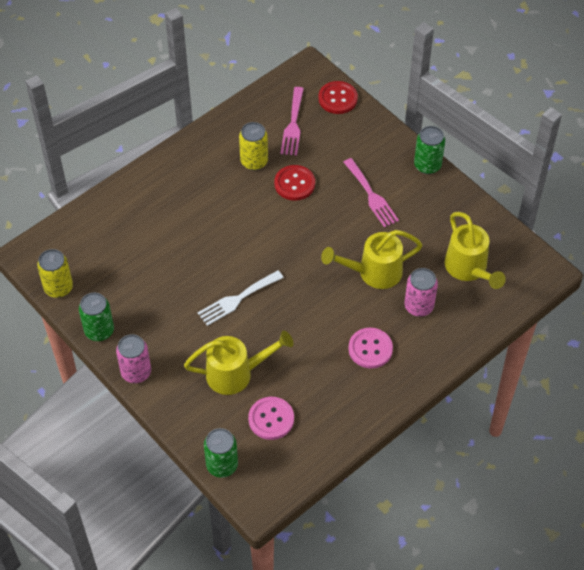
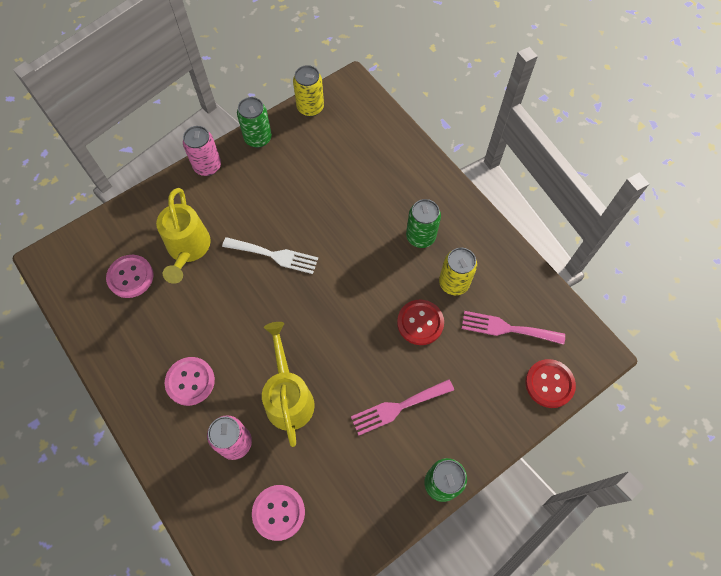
camera: 95 degrees right, 10 degrees up
white fork [198,270,284,326] -> white fork turned 135 degrees clockwise [222,237,318,274]
green can [204,428,238,478] -> green can moved to [406,199,441,248]
yellow watering can [445,212,506,289] -> pink button [252,485,305,541]

